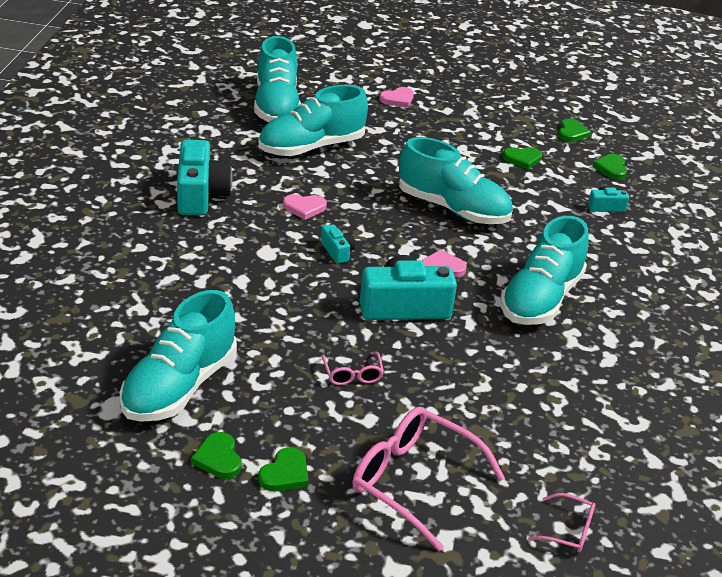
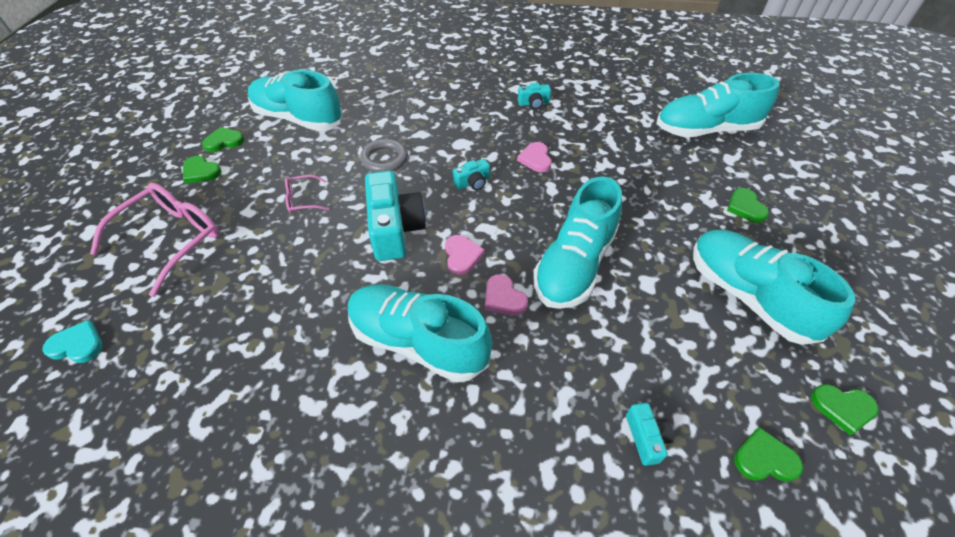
camera: 90 degrees right, 15 degrees up
turquoise camera [177,139,233,216] -> turquoise camera [518,83,551,109], size x0.47
turquoise shoe [258,85,368,156] -> turquoise shoe moved to [693,230,856,345]
pink heart [379,87,414,107] -> pink heart moved to [485,274,528,316]
green heart [503,147,542,169] -> green heart moved to [727,188,769,223]
pink glasses [528,493,595,553] -> turquoise heart [42,320,102,363]
none -> grey ring [360,139,408,172]

